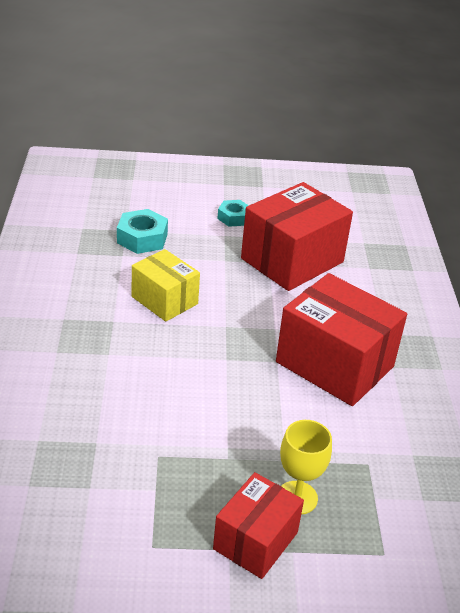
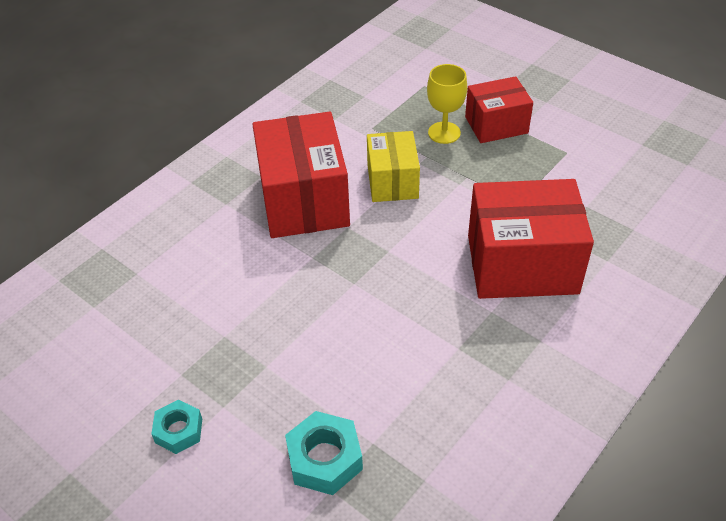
camera: 135 degrees left, 10 degrees up
yellow box [132,249,200,322] -> yellow box moved to [367,131,420,202]
red box [241,182,353,291] -> red box moved to [468,179,594,299]

